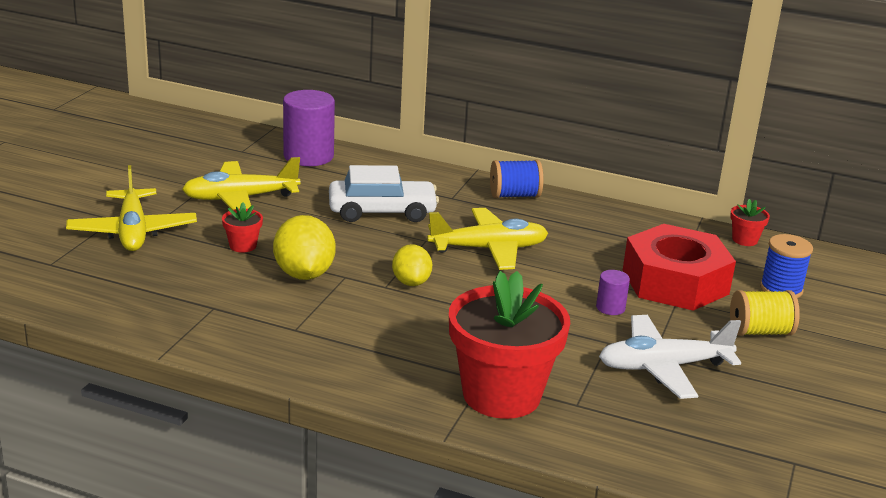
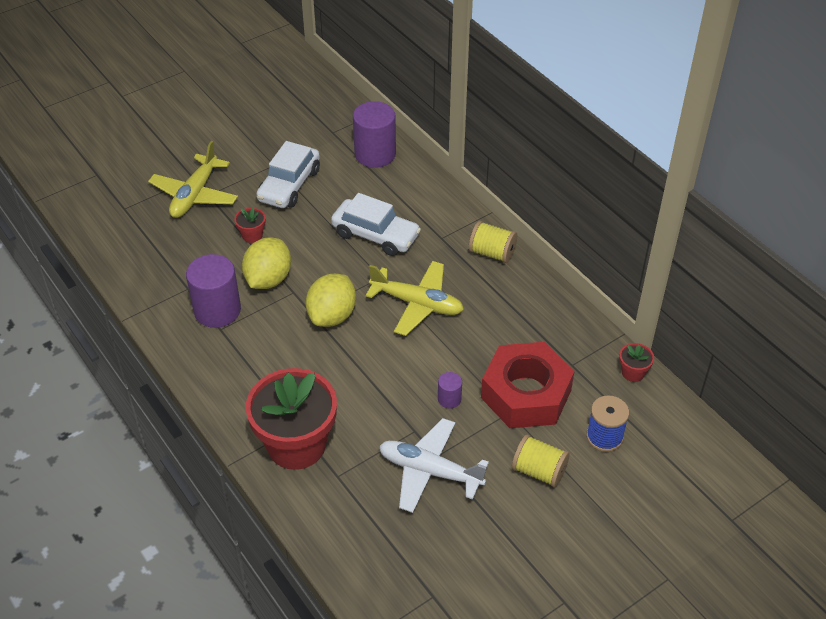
camera: 35 degrees right, 20 degrees up
yellow plane [182,157,301,210] -> white car [256,141,320,208]
yellow lemon [392,244,432,286] -> yellow lemon [306,274,356,327], size x1.55
blue spool [490,160,543,198] -> yellow spool [469,221,517,263]
none -> purple cylinder [186,254,241,328]

